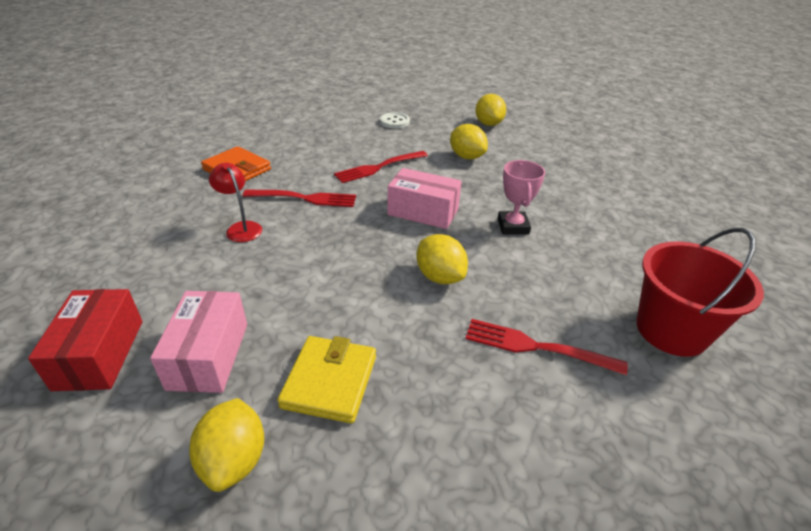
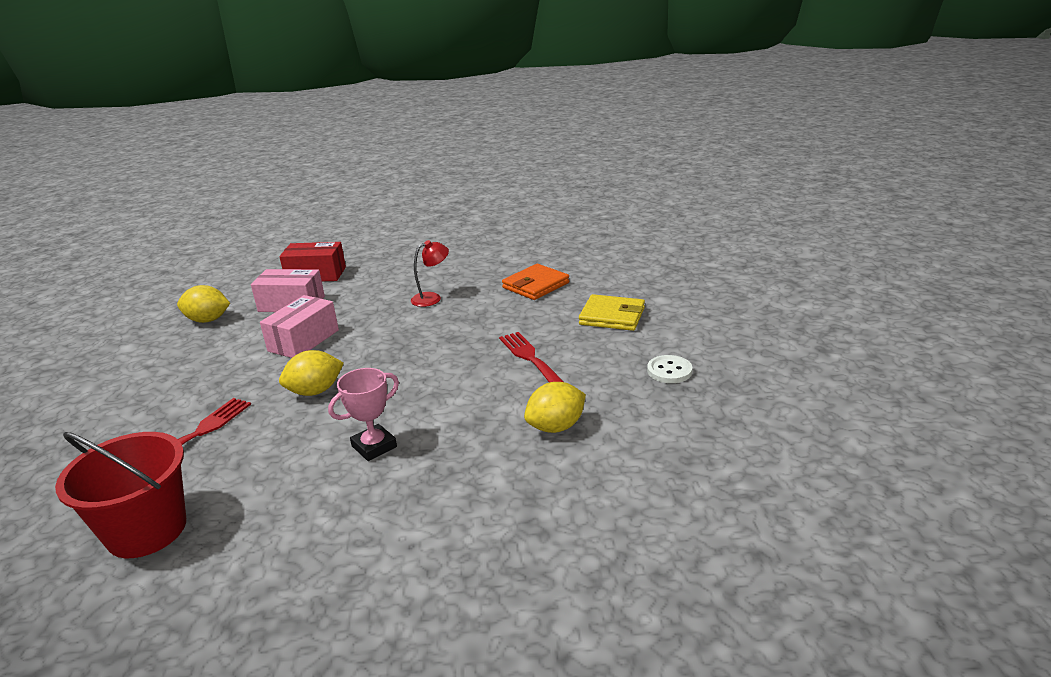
camera: 100 degrees right, 10 degrees down
red fork [243,190,356,207] -> none
yellow wallet [277,336,376,423] -> yellow wallet moved to [579,294,645,331]
pink box [388,168,462,229] -> pink box moved to [260,295,339,358]
yellow lemon [475,94,506,126] -> none
pink trophy [498,160,545,235] -> pink trophy turned 45 degrees counterclockwise [328,368,399,461]

